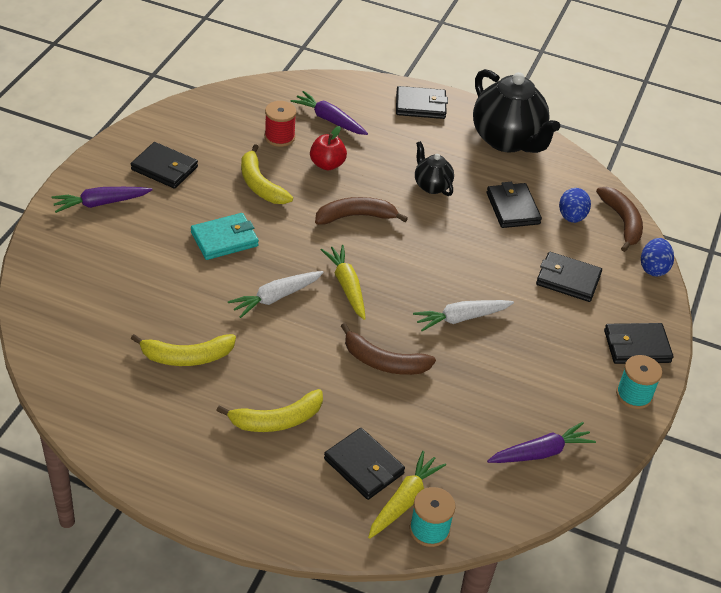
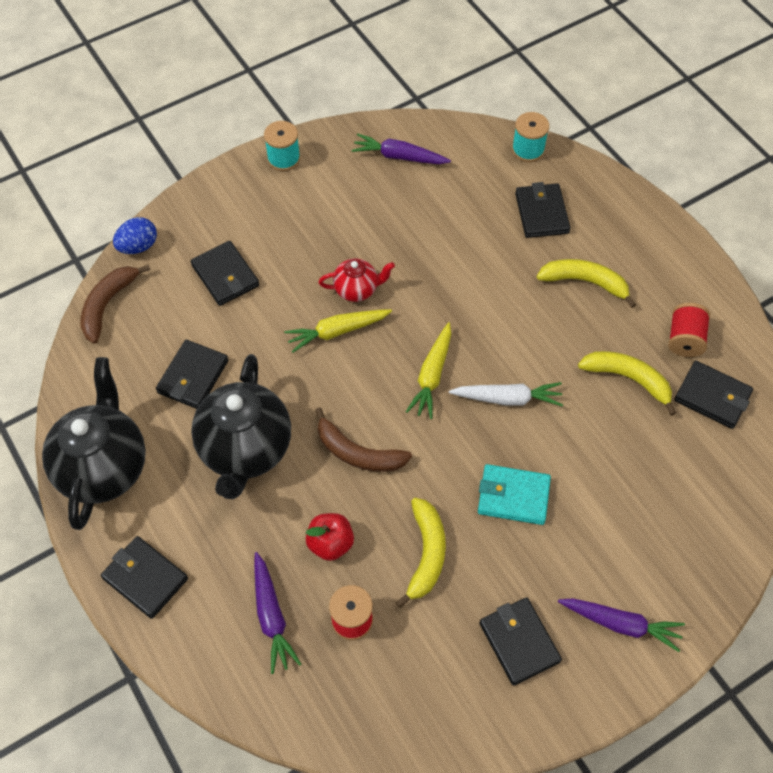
camera: 140 degrees left, 15 degrees up
brown banana [341,323,436,375] -> none
yellow carrot [368,451,446,539] -> yellow carrot moved to [284,309,392,353]
white carrot [413,300,514,331] -> red teapot [318,258,395,302]
black teapot [415,141,454,196] -> black teapot [191,354,291,499], size x2.01
blue egg [559,188,591,223] -> none
black wallet [604,323,673,364] -> black wallet moved to [674,361,753,429]
none -> red spool [668,303,710,357]

